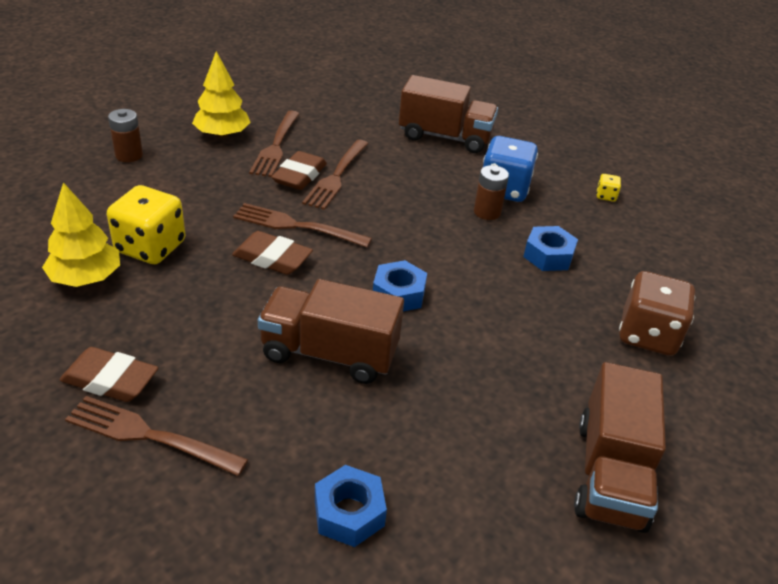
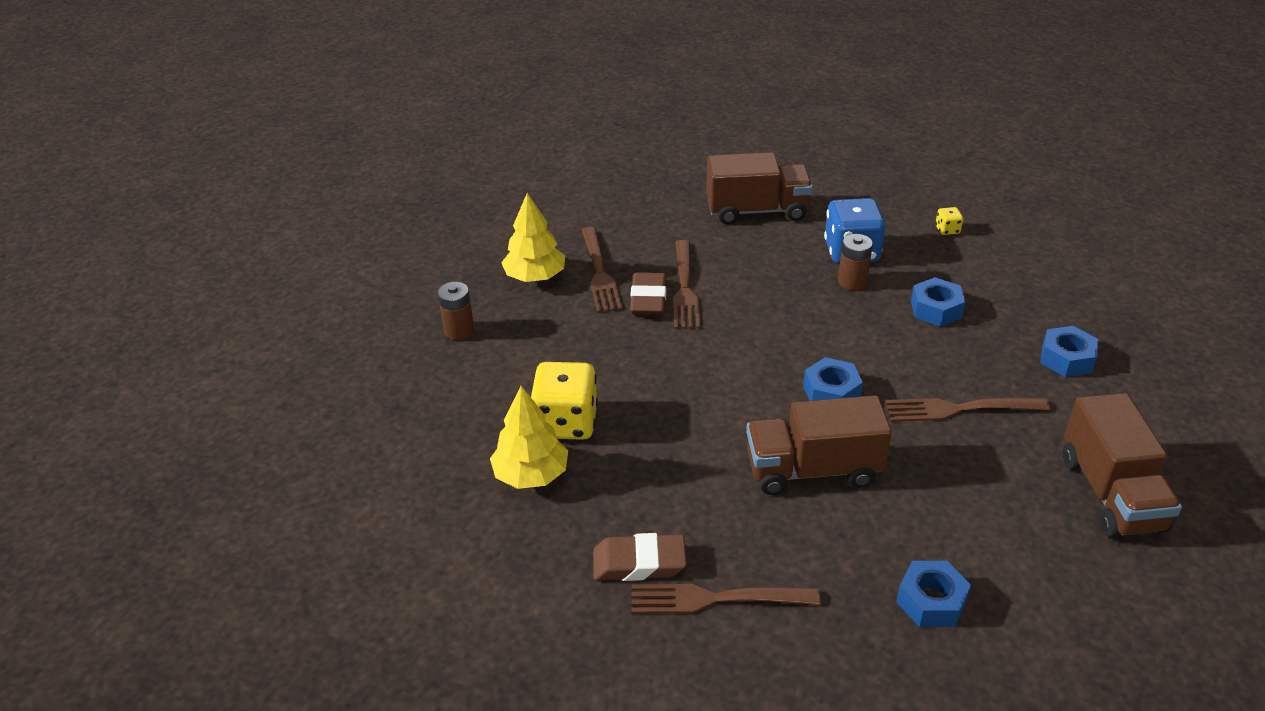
camera: 15 degrees left, 0 degrees up
brown eraser [232,231,313,275] -> none
brown fork [233,203,372,247] -> brown fork moved to [886,398,1050,422]
brown dice [619,271,695,356] -> blue nut [1040,326,1098,377]

